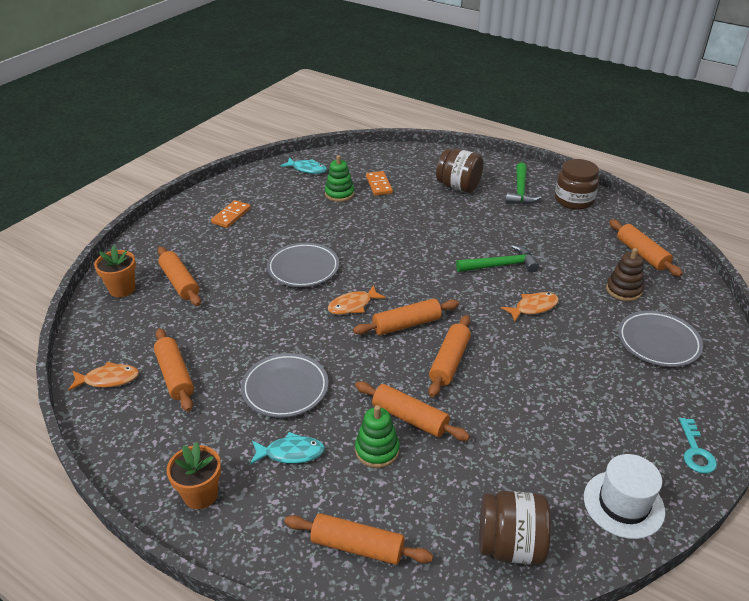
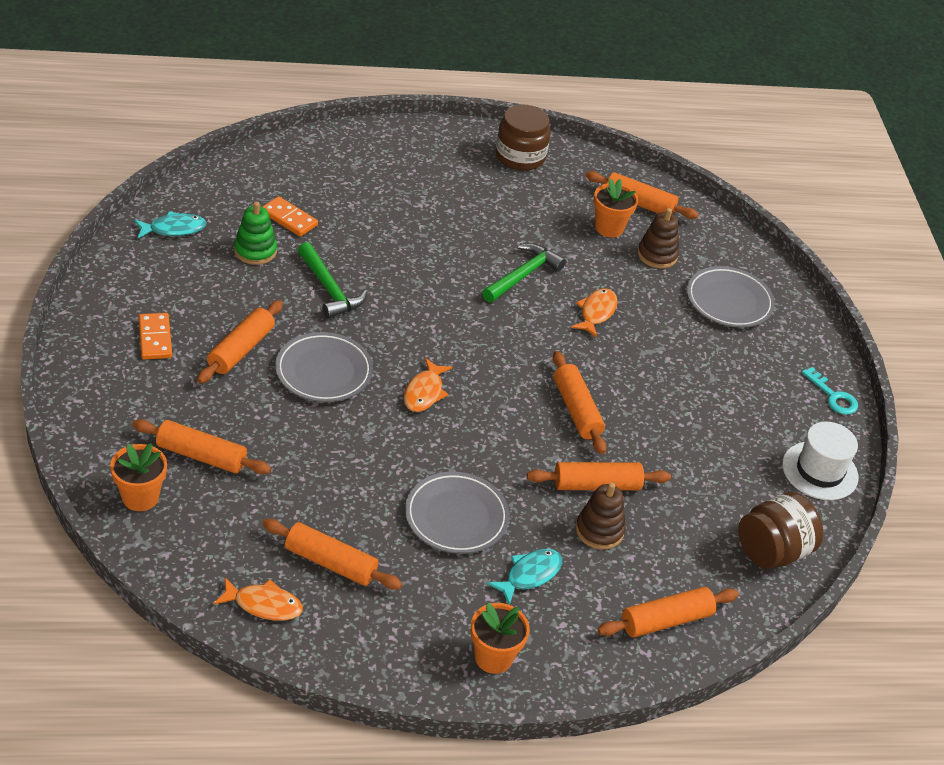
camera: 45 degrees left, 5 degrees up
orange fish [68,362,139,391] -> orange fish turned 60 degrees clockwise [213,577,303,621]
orange rolling pin [353,299,459,335] -> orange rolling pin moved to [197,300,283,383]
green stacking toy [355,405,400,468] -> brown stacking toy [576,482,626,550]
brown jar [436,149,484,193] -> none
green hammer [505,163,542,205] -> green hammer moved to [298,242,367,319]
none -> orange flower pot [594,178,638,238]

